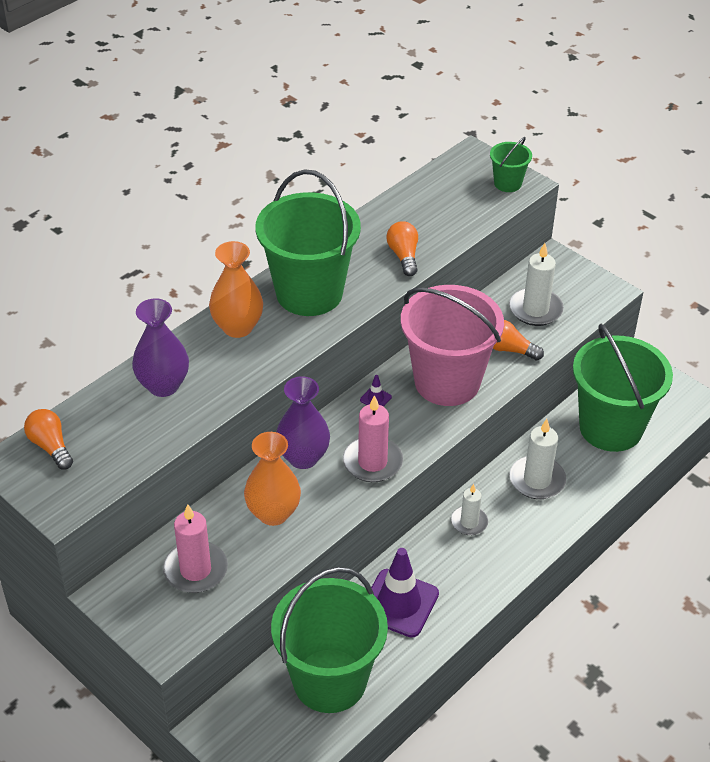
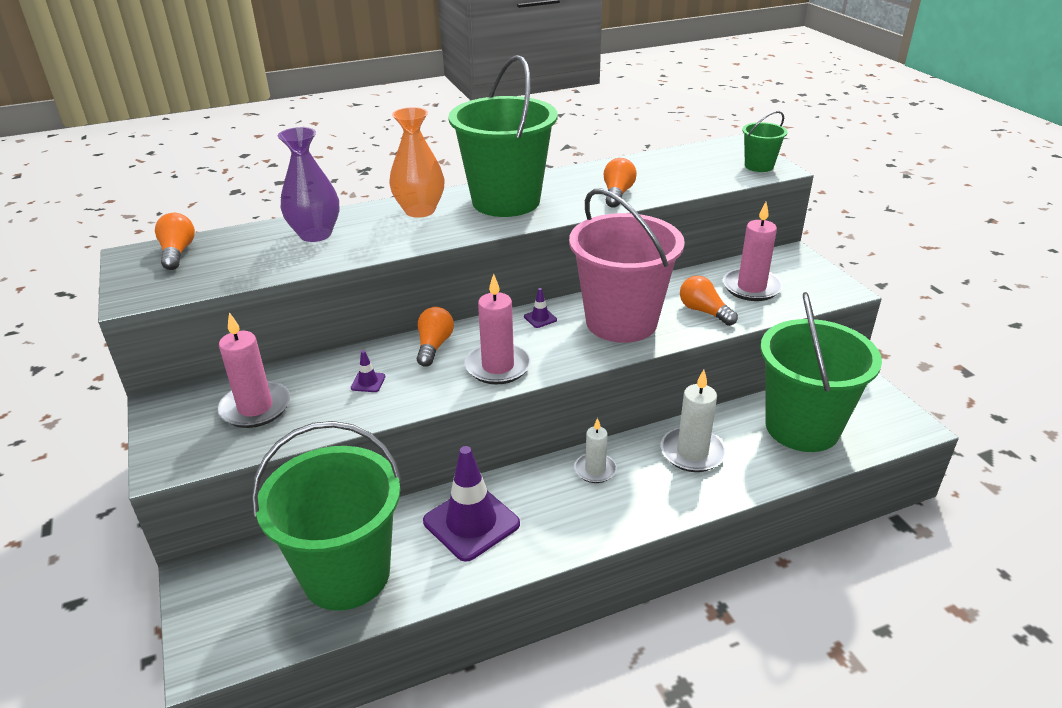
camera: 25 degrees right, 10 degrees down
orange vase [244,432,301,526] -> purple traffic cone [351,350,385,392]
purple vase [276,376,330,469] -> orange light bulb [417,307,454,367]
white candle [509,243,564,326] -> pink candle [723,202,783,301]

